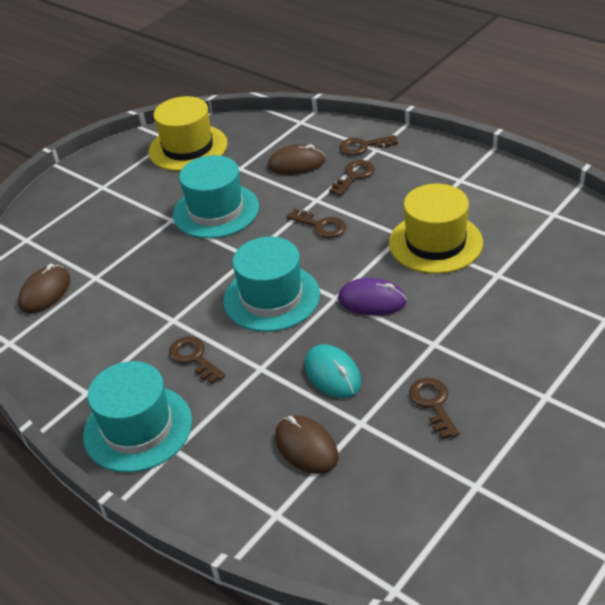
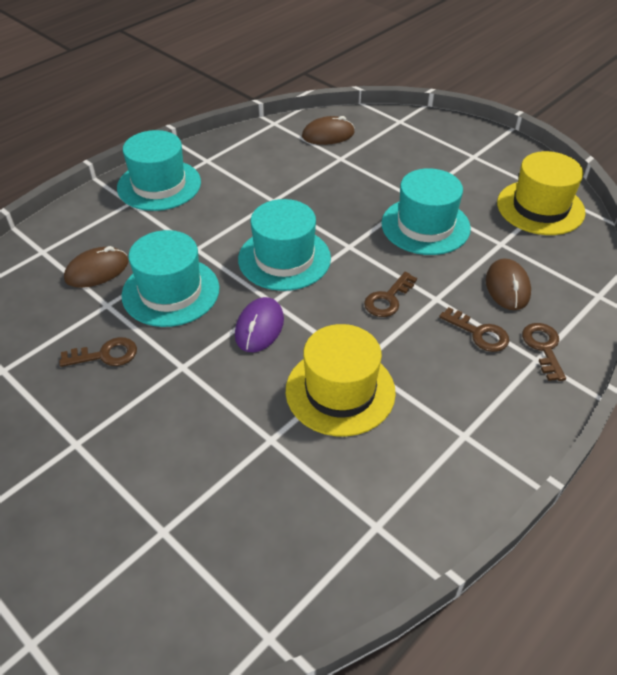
camera: 90 degrees right, 5 degrees up
brown mouse [18,264,71,313] -> brown mouse turned 45 degrees counterclockwise [302,116,355,145]
brown key [169,337,225,384] -> none
turquoise mouse [305,344,361,398] -> turquoise hat [121,230,219,327]

